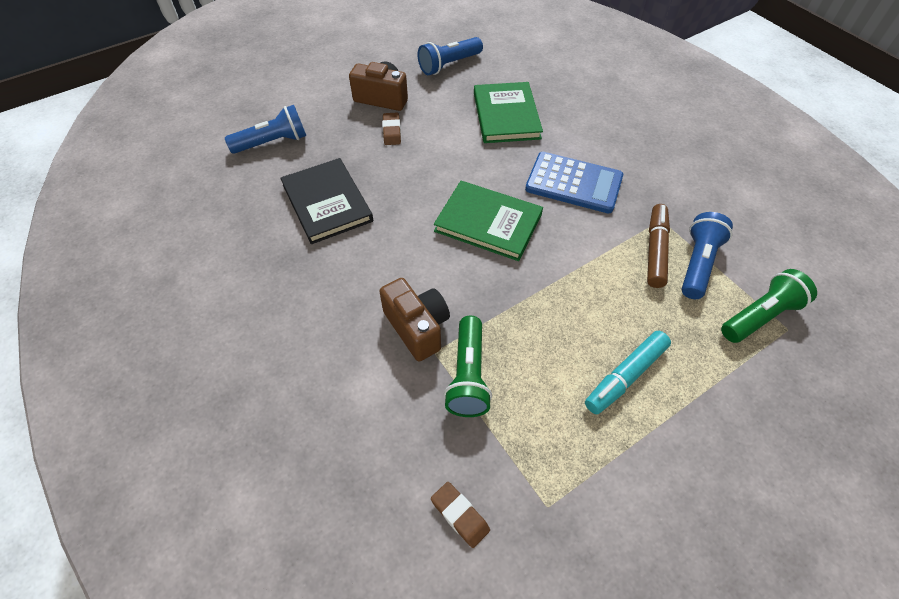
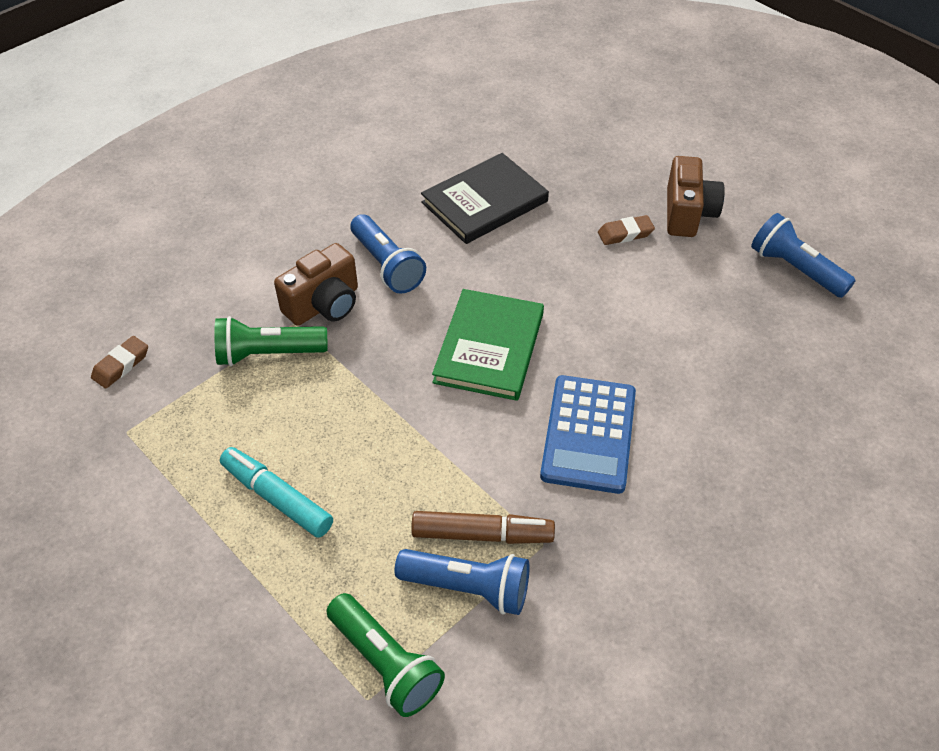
camera: 80 degrees right, 5 degrees down
blue flashlight [225,105,306,154] -> blue flashlight moved to [350,214,426,294]
green book [474,82,543,143] -> none

